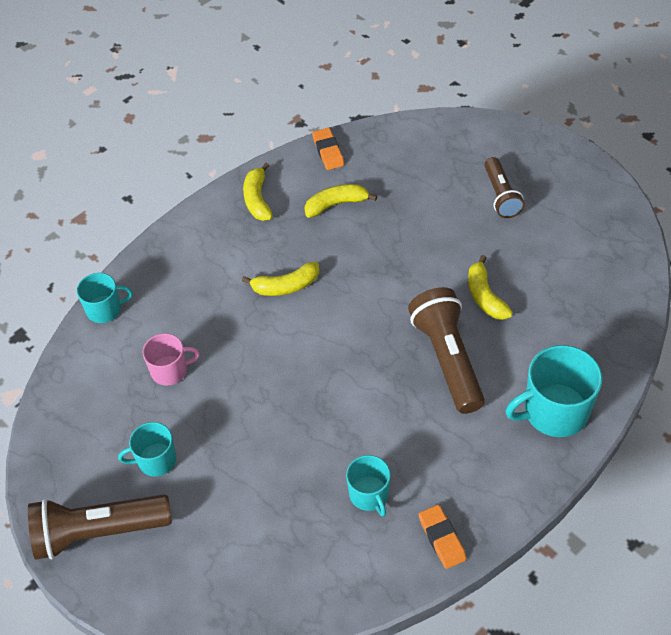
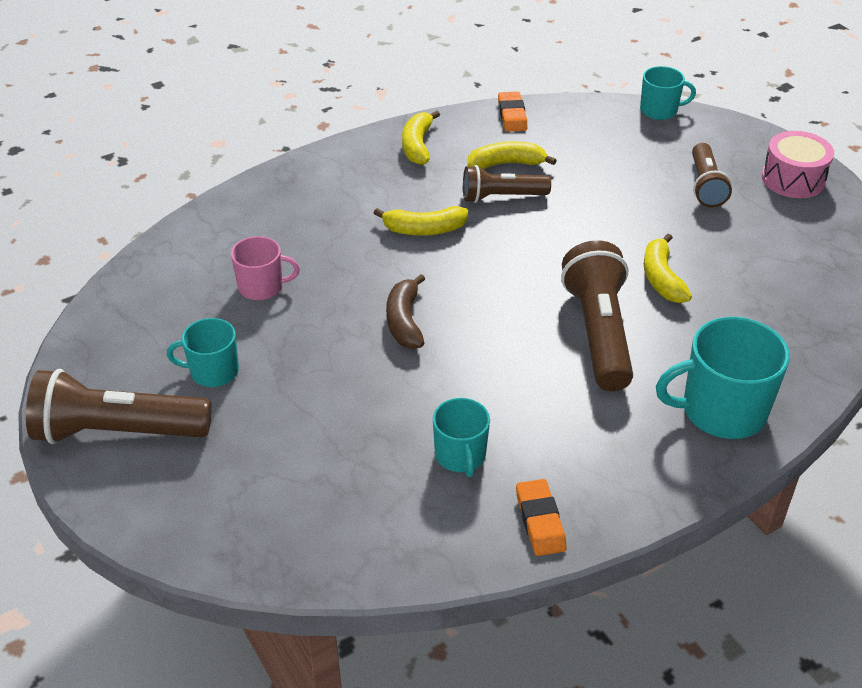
camera: 10 degrees right, 10 degrees down
turquoise mug [77,273,133,323] -> turquoise mug moved to [640,66,696,120]
none -> brown banana [386,274,425,349]
none -> brown flashlight [463,165,551,203]
none -> pink drum [762,131,834,198]

